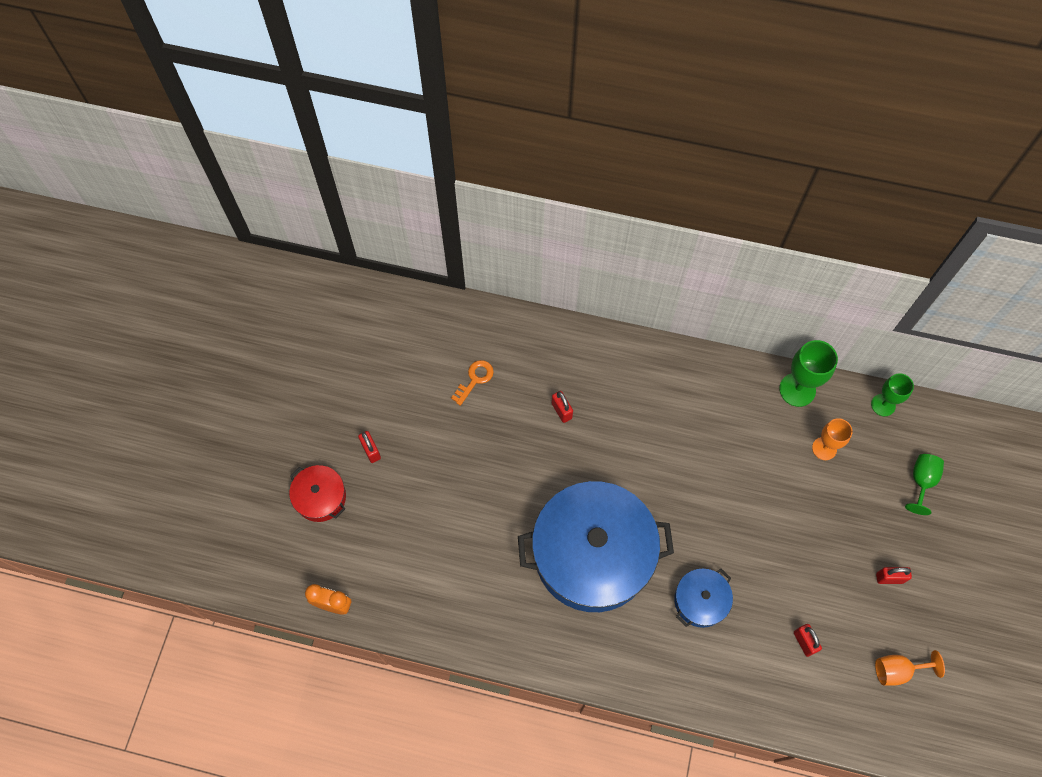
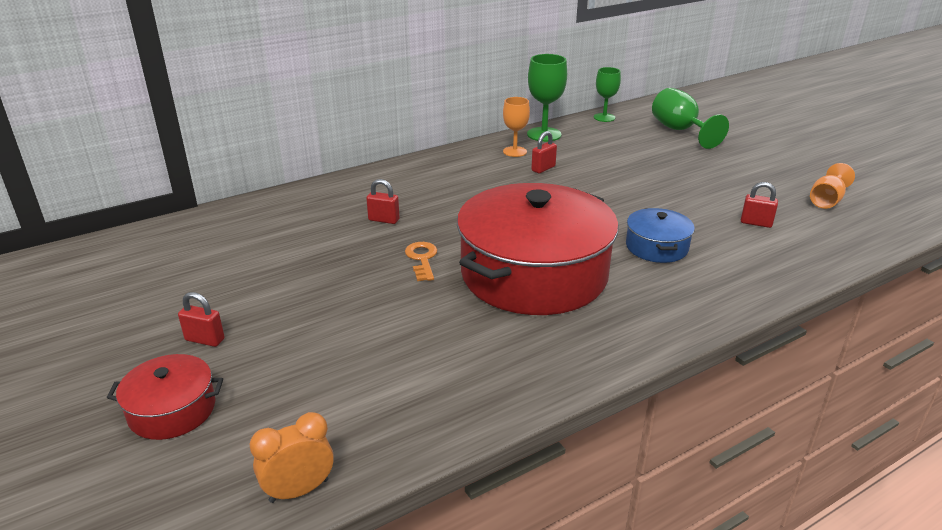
camera: 45 degrees left, 35 degrees down
orange key [451,360,494,406] -> orange key moved to [405,242,437,281]
blue pot [518,481,674,612] -> red pot [457,183,619,315]
orange goblet [812,418,852,460] -> orange goblet moved to [503,97,530,157]
red padlock [876,567,912,584] -> red padlock moved to [531,131,557,173]
green goblet [905,454,944,515] -> green goblet [652,88,729,149], size x1.51

